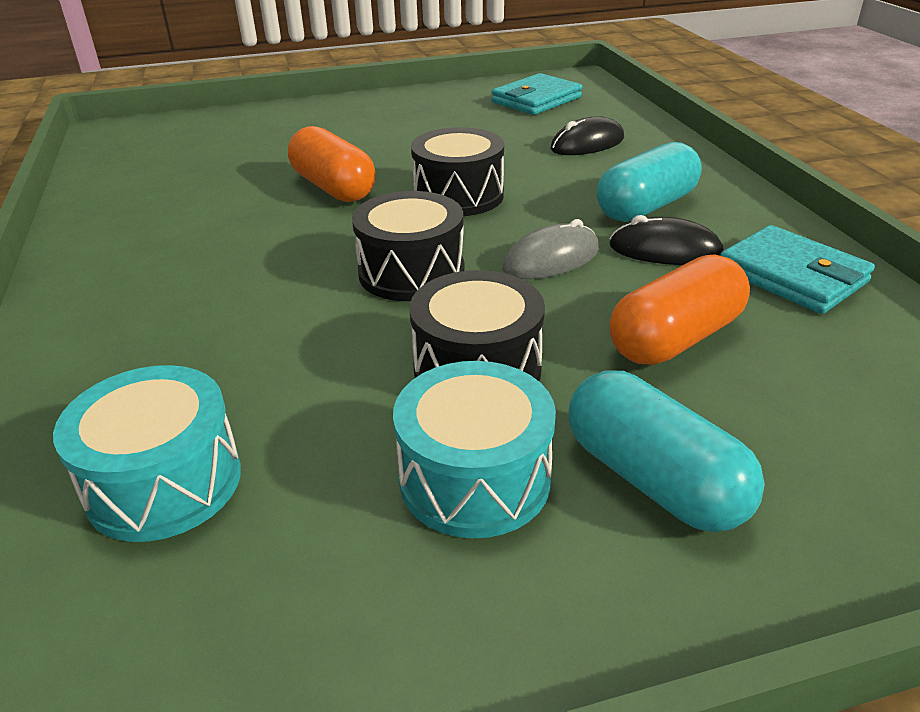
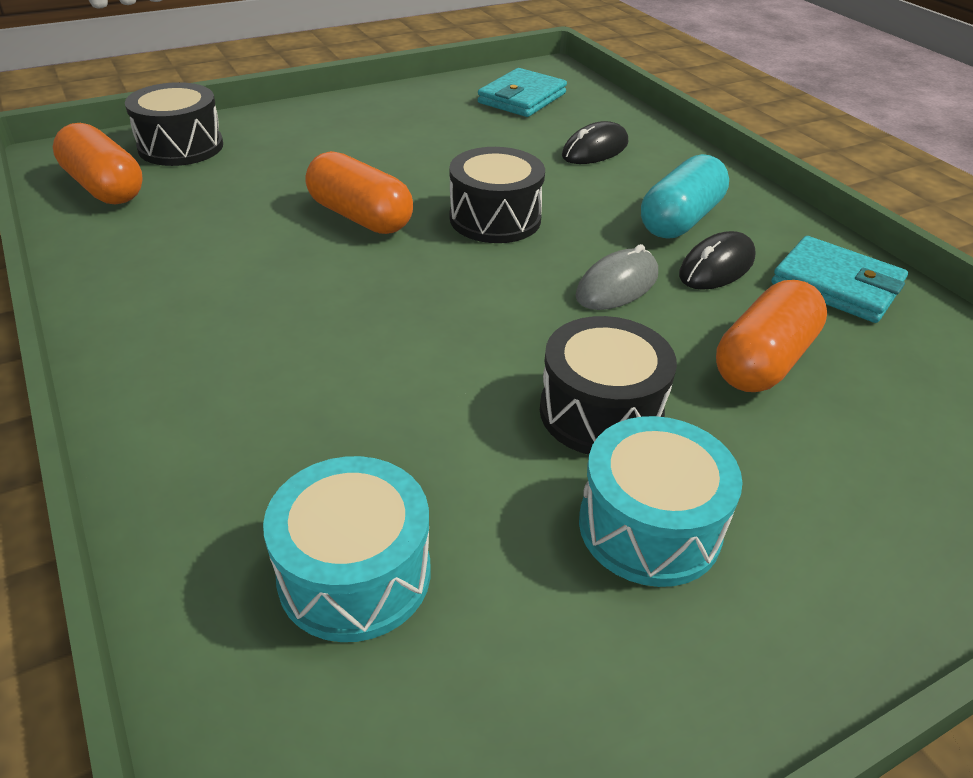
camera: 15 degrees left, 5 degrees up
black drum [352,191,465,301] -> black drum moved to [125,82,223,166]
turquoise capsule [569,370,765,532] -> none
black mouse [609,215,724,265] -> black mouse turned 45 degrees counterclockwise [679,231,756,290]
none -> orange capsule [53,123,143,204]

